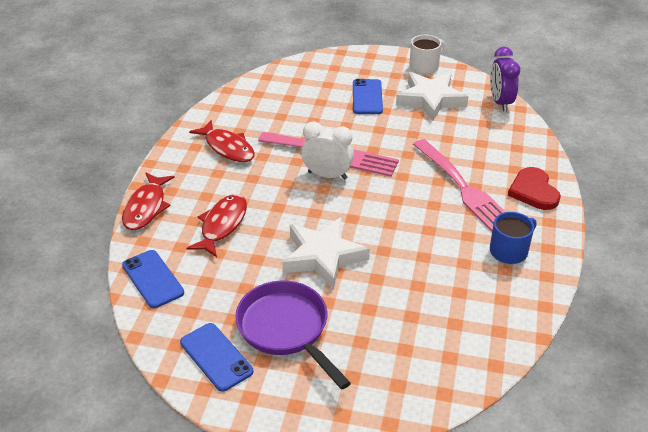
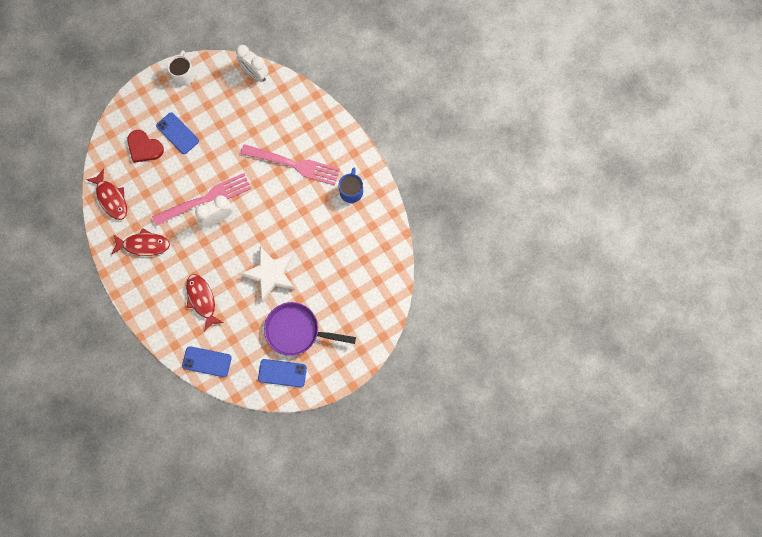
camera: 45 degrees left, 35 degrees up
red fish [122,173,175,230] -> red fish moved to [86,168,127,220]
white star [396,72,469,121] -> none
purple clock [490,47,520,112] -> white clock [236,45,269,81]
red heart [508,167,561,210] -> red heart moved to [127,130,164,163]

